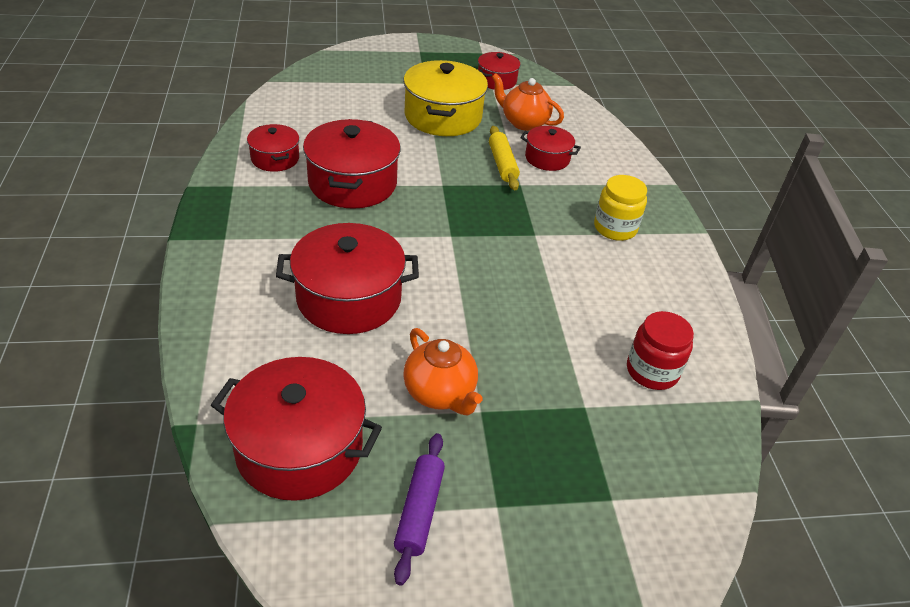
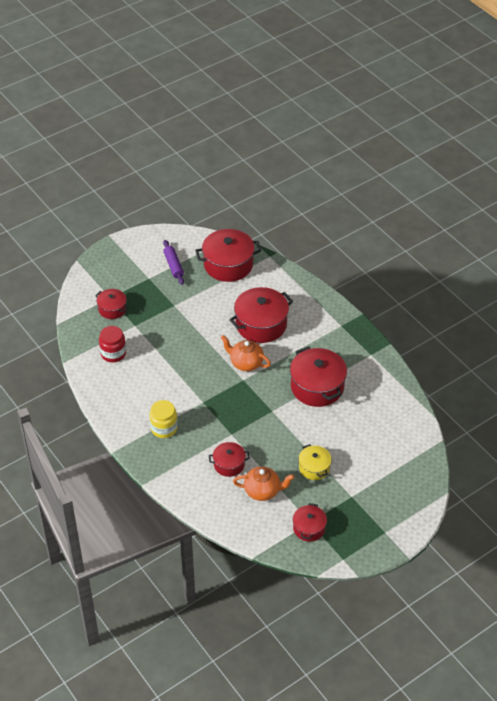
camera: 155 degrees right, 5 degrees up
red pot [247,124,299,172] -> red pot moved to [95,289,128,319]
yellow pot [403,60,488,136] -> yellow pot [298,444,332,480], size x0.55
orange teapot [403,328,482,415] -> orange teapot moved to [221,335,271,371]
yellow rolling pin [489,126,520,190] -> none

